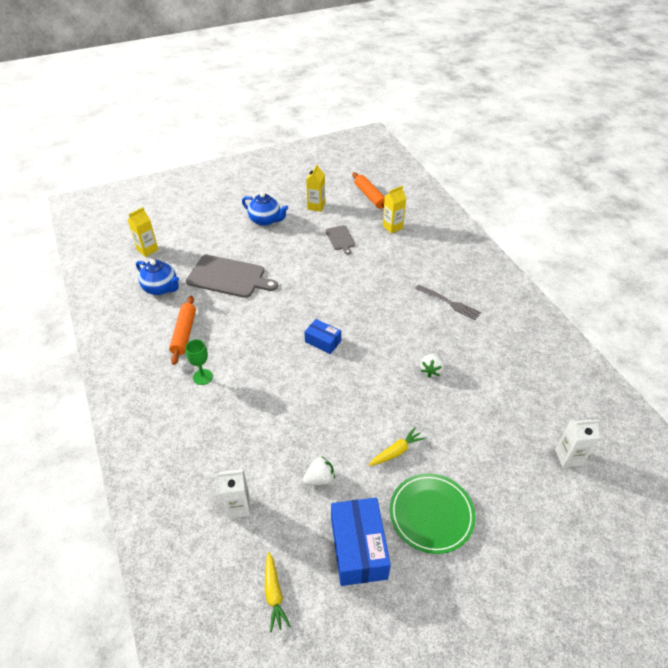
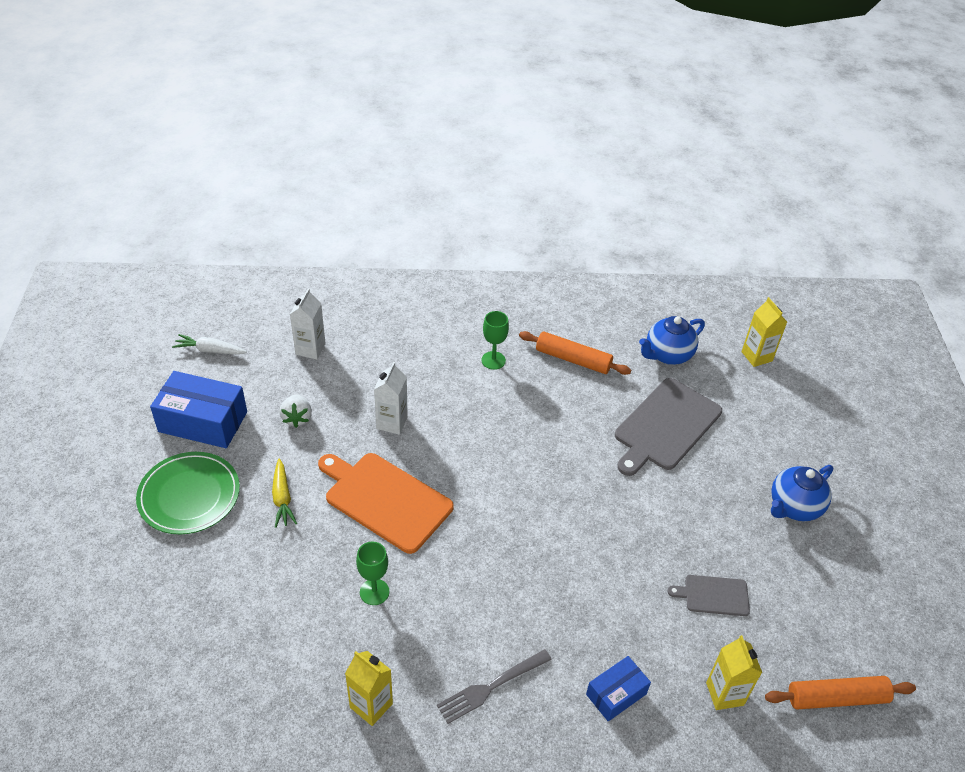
camera: 110 degrees right, 0 degrees up
yellow carrot [265,552,291,632] -> white carrot [172,334,247,354]
blue box [304,319,341,354] -> blue box moved to [586,656,651,722]
yellow carton [306,164,325,212] -> yellow carton moved to [345,651,393,726]
white strawberry [420,353,444,378] -> green goblet [356,542,389,605]
white carton [555,419,600,468] -> white carton moved to [374,362,408,435]
none -> orange cutting board [318,453,454,554]

